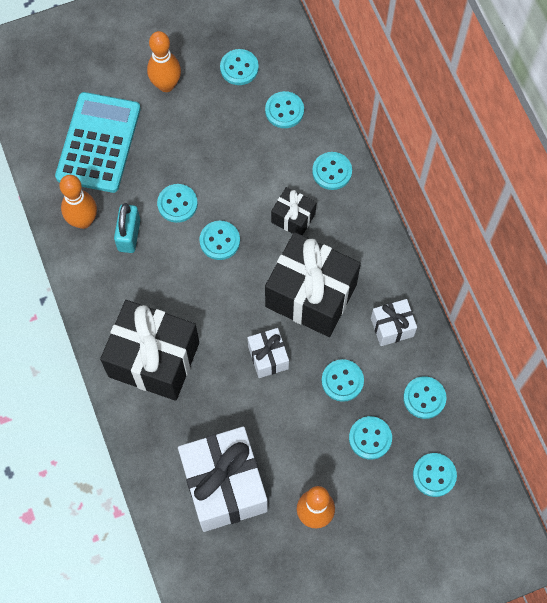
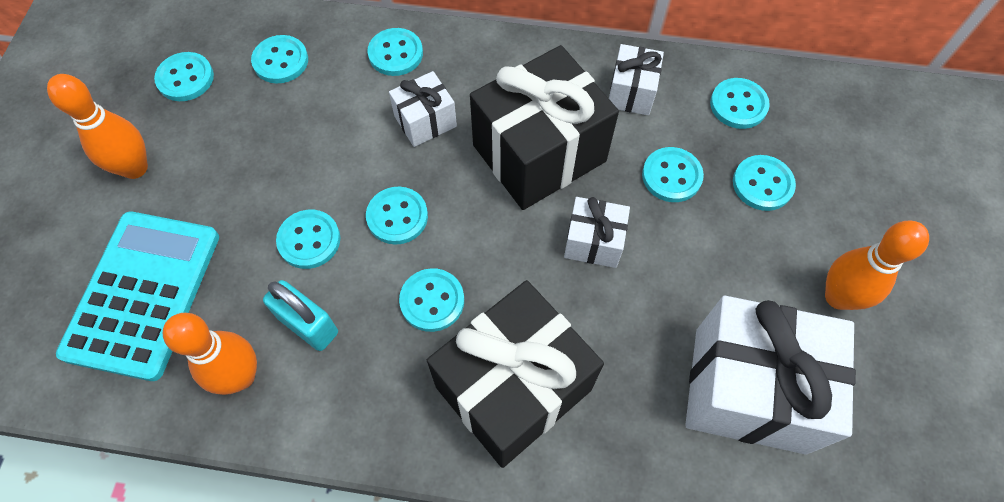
camera: 60 degrees left, 5 degrees down
turquoise calculator [55,92,141,193] -> turquoise calculator turned 60 degrees clockwise [56,211,219,381]
black gift [271,187,316,235] -> white gift [389,71,457,147]
turquoise button [413,453,457,497] -> turquoise button moved to [399,268,464,332]

